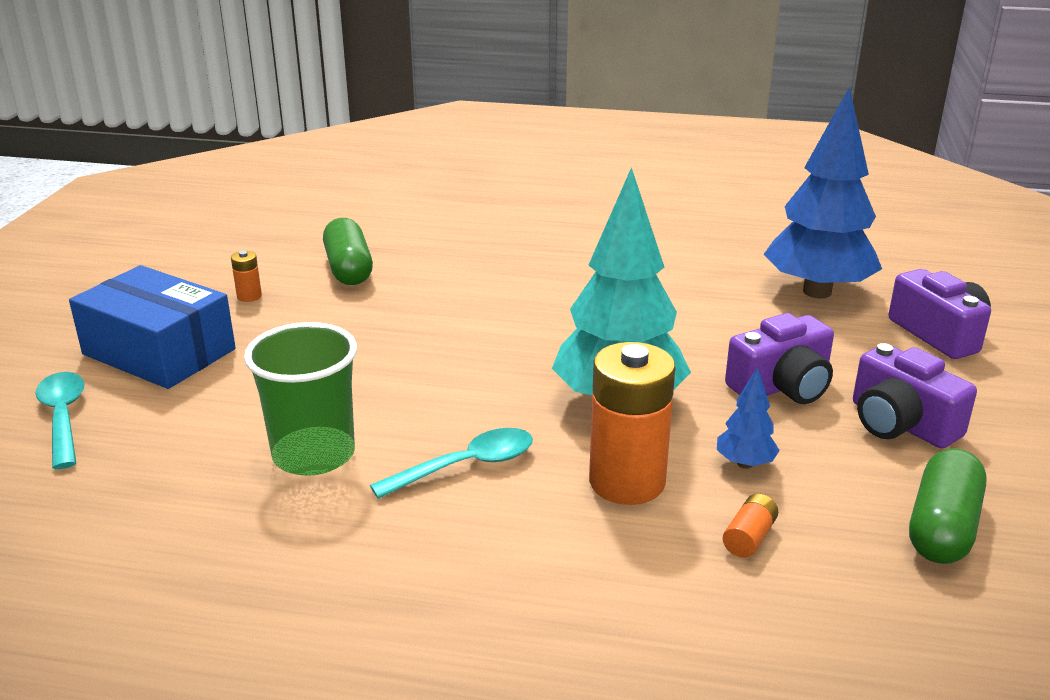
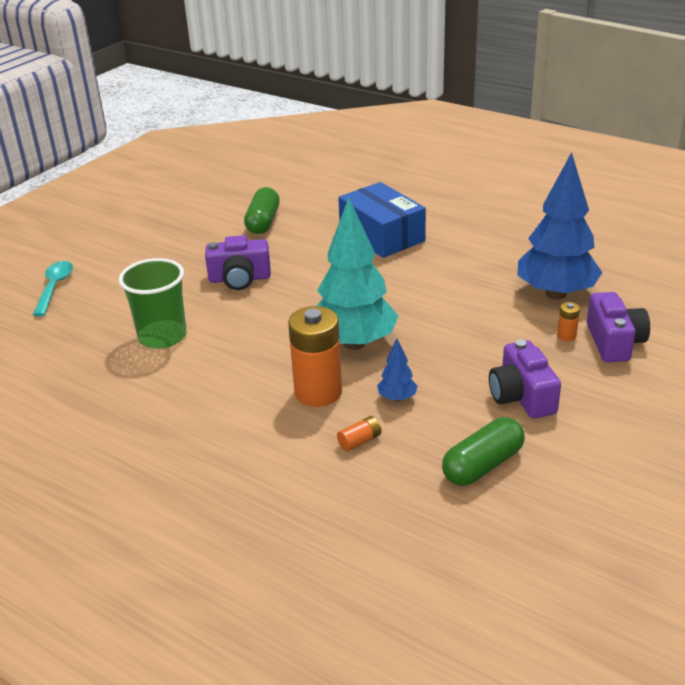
camera: 25 degrees right, 5 degrees up
blue box [69,265,236,389] -> blue box moved to [338,182,426,258]
orange battery [231,251,262,302] -> orange battery moved to [557,302,580,341]
turquoise spoon [370,428,533,499] -> none
purple camera [725,313,834,404] -> purple camera moved to [205,235,271,290]

